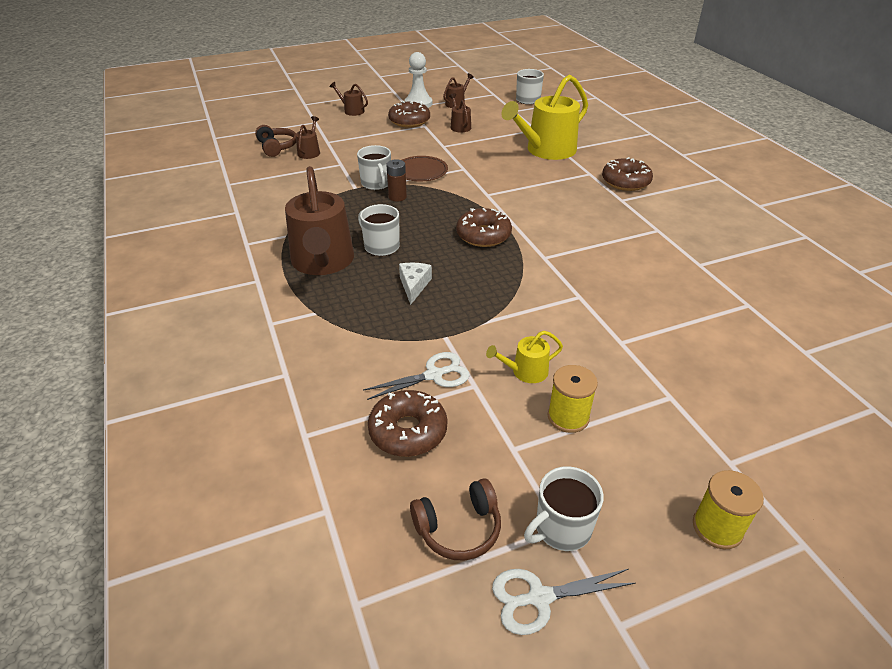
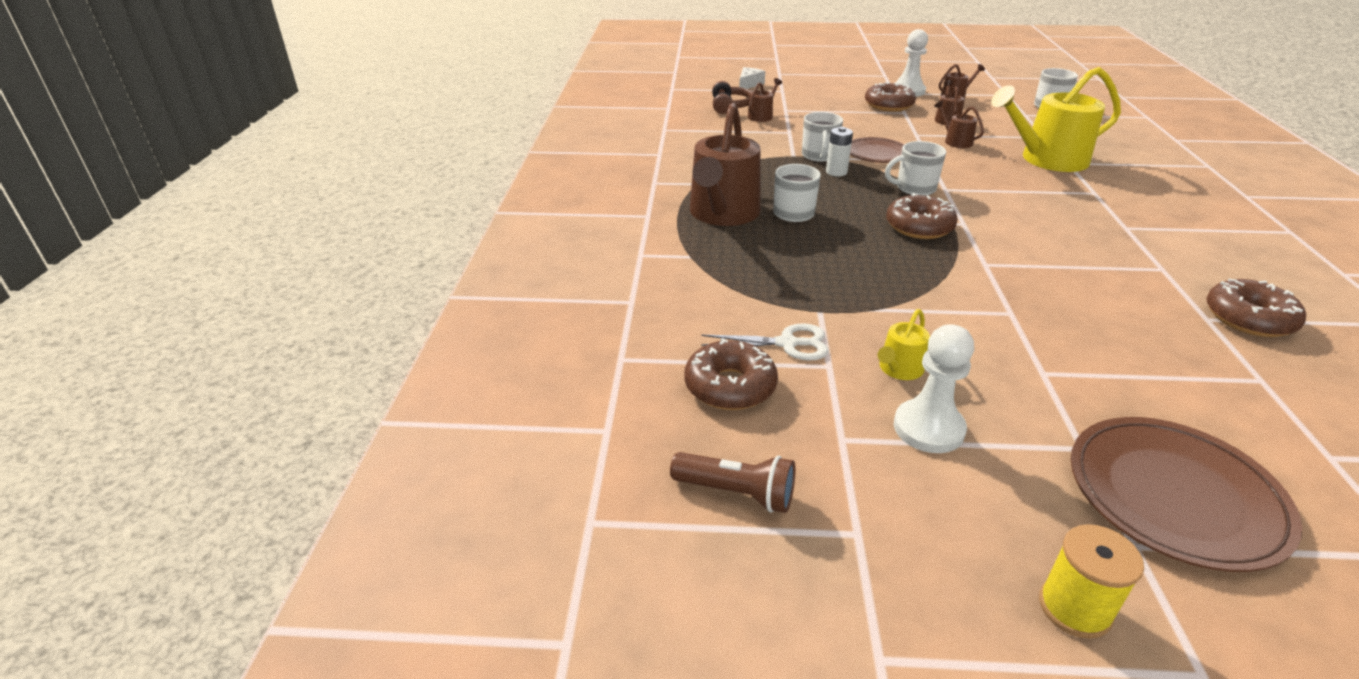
camera: 25 degrees right, 5 degrees down
brown watering can [330,82,368,116] -> brown watering can moved to [934,100,984,148]
brown battery [387,159,407,201] -> white battery [826,127,853,176]
white cheese [399,263,432,305] -> white cheese moved to [739,67,765,89]
brown headphones [410,478,501,561] -> brown flashlight [670,452,795,513]
yellow watering can [486,331,563,383] -> yellow watering can turned 60 degrees counterclockwise [878,309,930,380]
white scissors [492,569,636,635] -> none
white mug [524,466,604,551] -> white mug moved to [885,141,946,196]
yellow spool [547,365,598,433] -> white pawn [894,324,974,453]
brown donut [602,157,653,191] -> brown donut moved to [1207,279,1306,337]
none -> brown plate [1071,417,1302,572]

